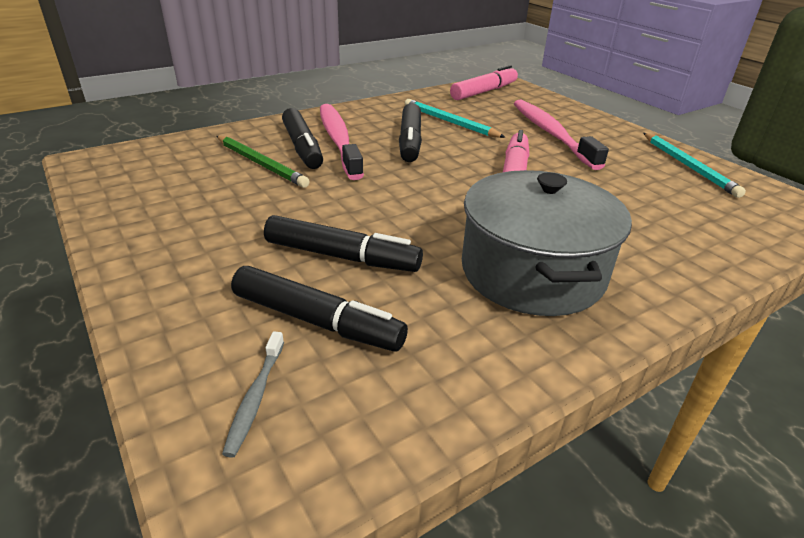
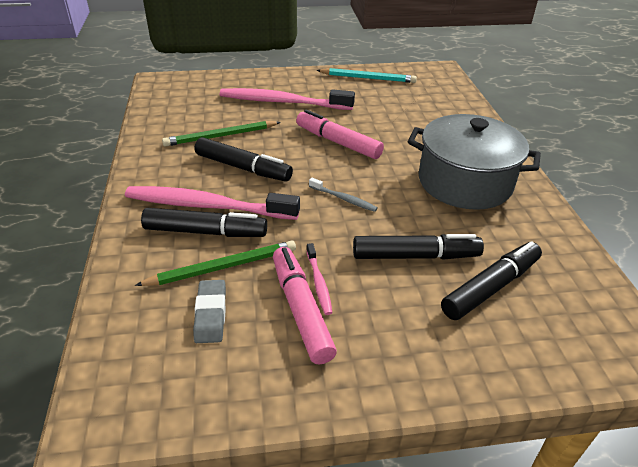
camera: 65 degrees left, 5 degrees up
grey toothbrush [222,331,284,458] -> grey toothbrush moved to [309,178,378,212]
black marker [264,215,423,272] -> black marker turned 45 degrees clockwise [353,234,484,260]
turquoise pencil [405,99,506,138] -> green pencil [162,121,281,147]
pink marker [450,65,518,100] -> pink marker moved to [273,247,337,364]
none -> grey eraser [193,280,226,343]
none -> pink toothbrush [306,243,332,315]

